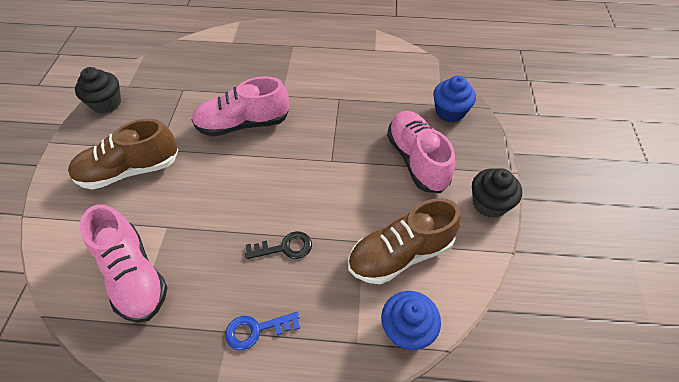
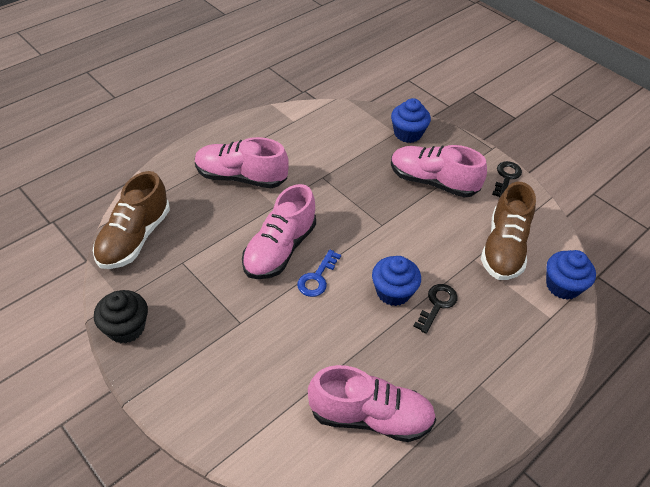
camera: 50 degrees left, 5 degrees down
brown shoe [68,119,178,190] -> brown shoe moved to [93,171,170,269]
blue key [225,312,300,350] -> blue key moved to [297,249,341,297]
black cupcake [472,168,522,218] -> black key [492,161,522,198]
none -> pink shoe [195,137,289,188]
none -> blue cupcake [372,256,421,306]

